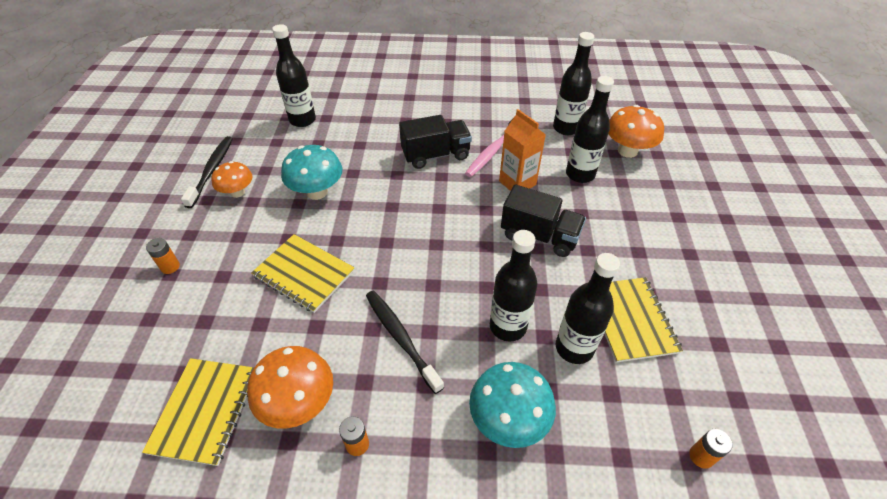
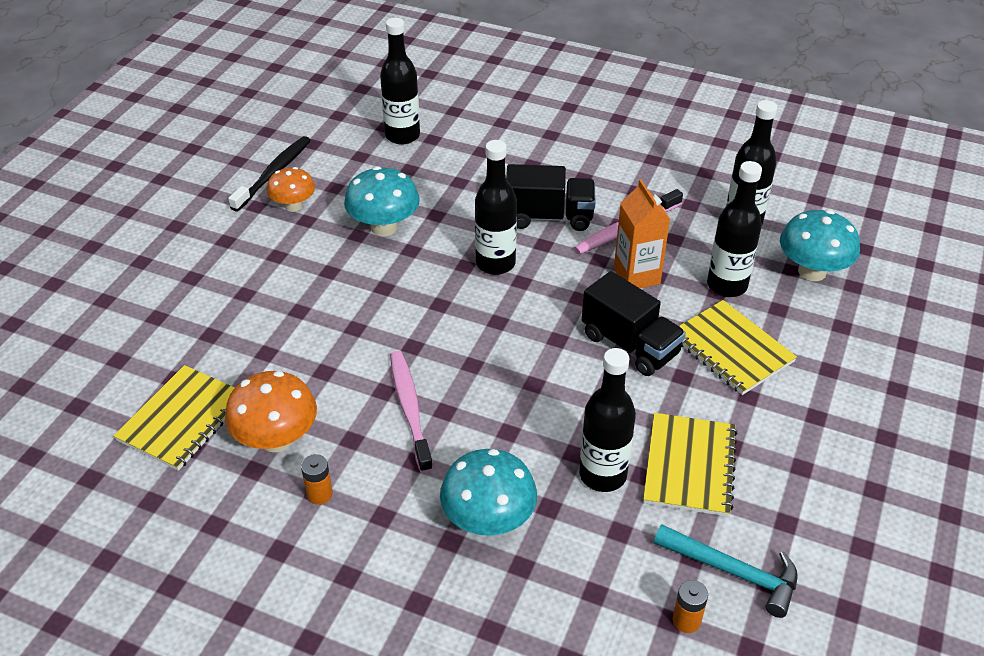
camera: 20 degrees right, 5 degrees down
orange battery [146,238,180,274] -> none
yellow notebook [251,234,355,313] -> yellow notebook moved to [679,300,797,395]
black toothbrush [366,291,444,394] -> pink toothbrush [390,351,433,473]
black bottle [490,230,537,341] -> black bottle moved to [475,140,517,275]
orange mushroom [608,105,664,158] -> turquoise mushroom [780,210,860,281]
none -> turquoise hammer [654,524,798,618]

